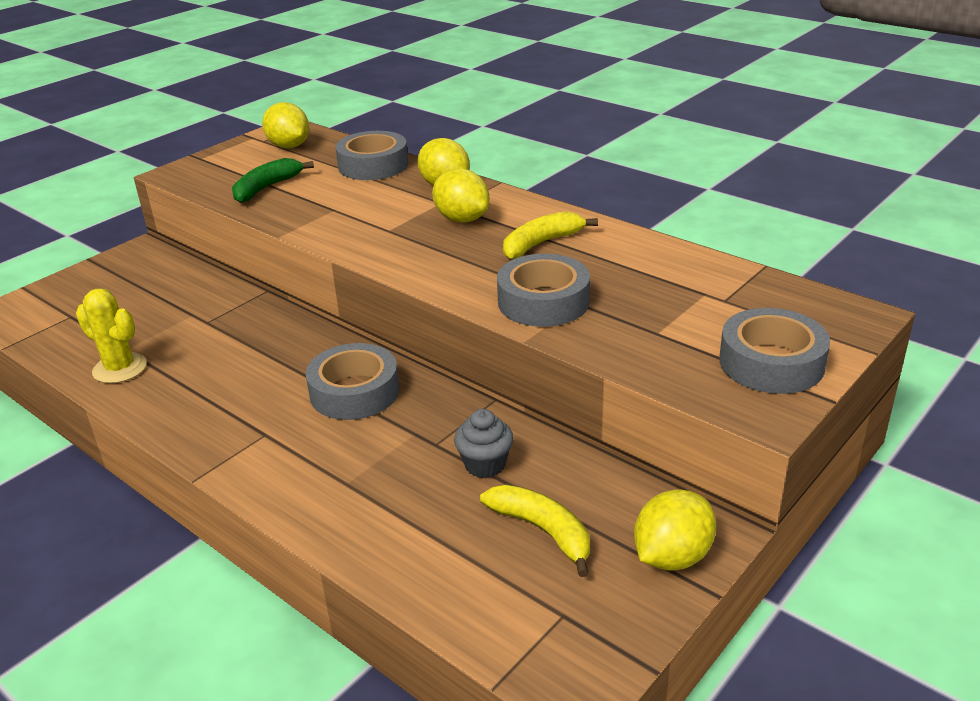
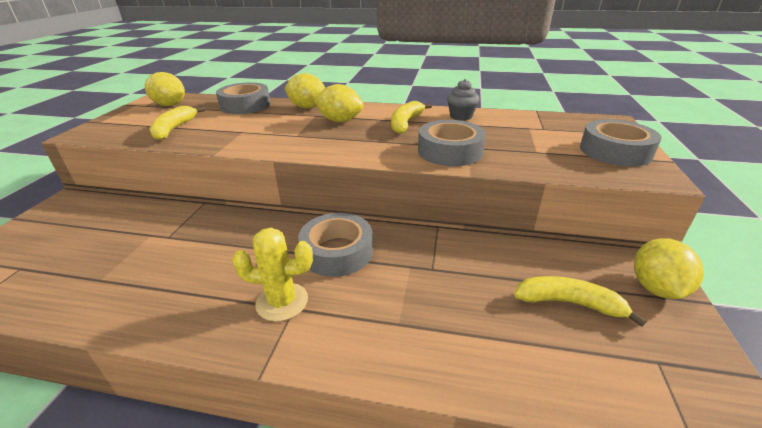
camera: 30 degrees left, 0 degrees up
yellow cactus [76,288,147,383] -> yellow cactus moved to [232,228,313,322]
green banana [232,158,314,203] -> yellow banana [149,106,205,140]
grey cupcake [454,409,513,478] -> grey cupcake moved to [447,79,480,121]

